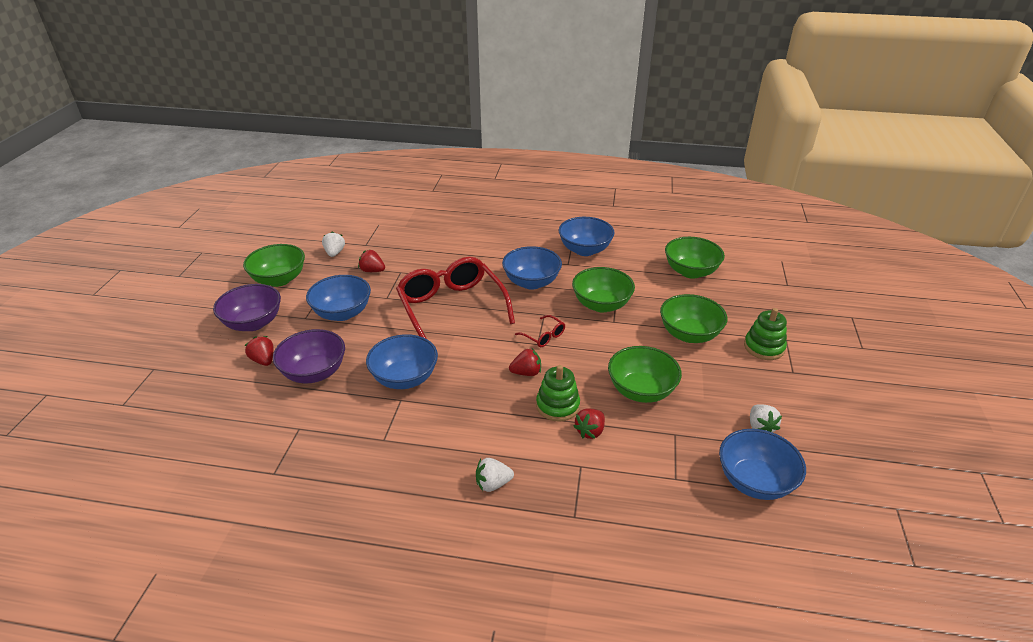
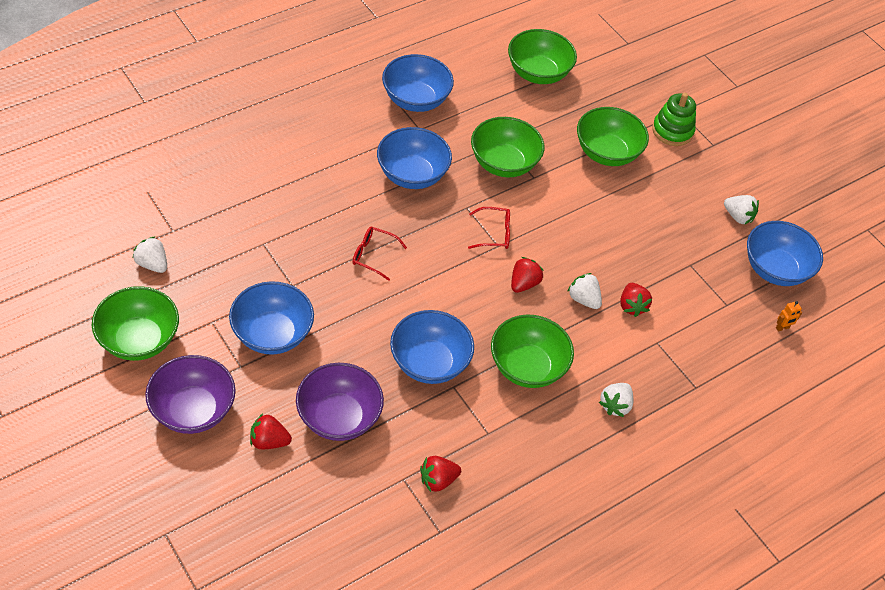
camera: 50 degrees left, 15 degrees up
red strawberry [358,250,385,272] -> red strawberry moved to [420,456,461,492]
red glasses [396,257,515,339] -> red glasses [352,227,407,281], size x0.40
green stacking toy [536,365,580,422] -> white strawberry [567,273,602,309]
green bowl [608,346,682,403] -> green bowl moved to [491,315,574,388]
none -> orange robot [776,301,802,331]

